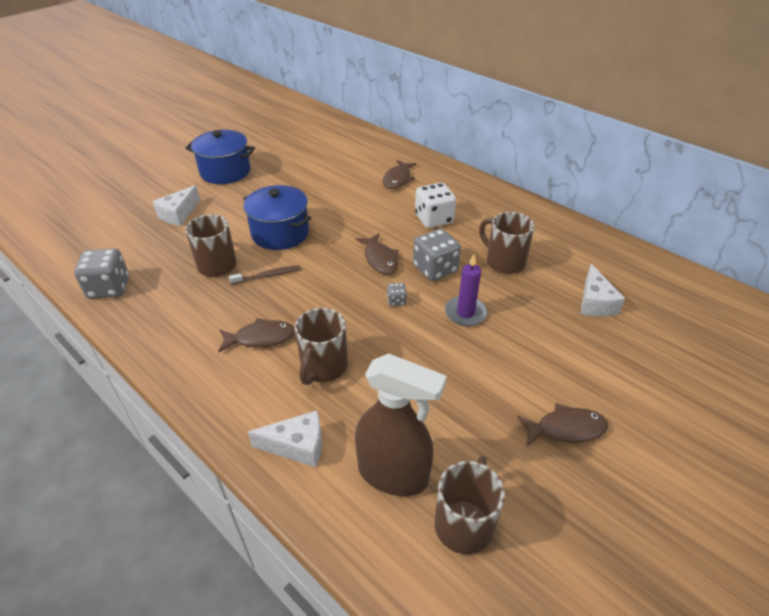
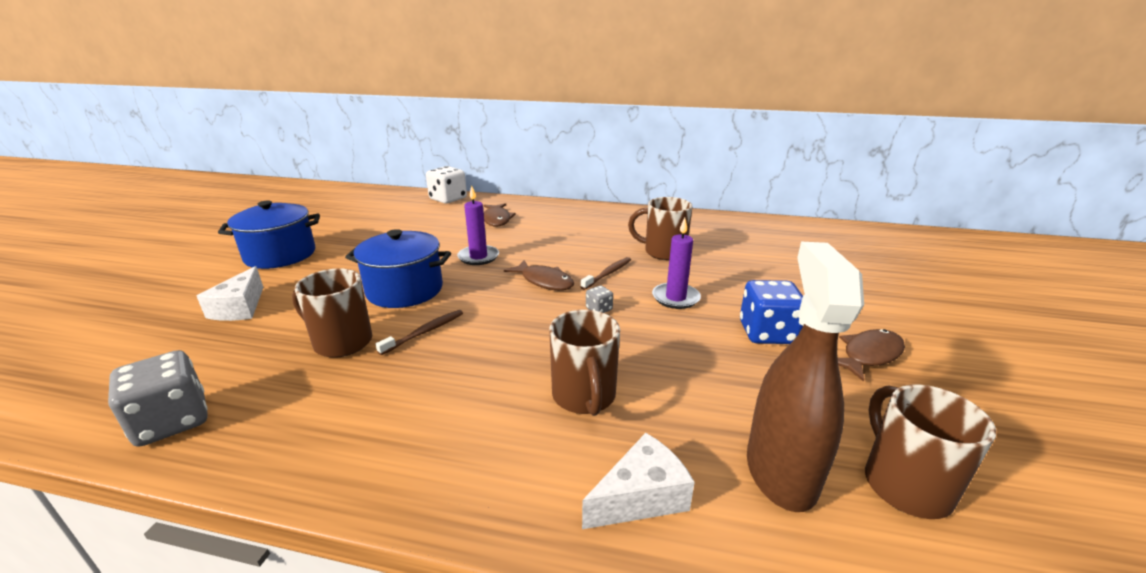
camera: 30 degrees left, 15 degrees down
brown fish [218,318,295,352] -> none
brown spray bottle [355,353,447,496] -> brown spray bottle turned 75 degrees counterclockwise [747,242,864,512]
grey dice [413,229,461,281] -> brown toothbrush [581,257,631,290]
white dice [415,183,456,228] -> white dice moved to [426,166,467,204]
white cheese [580,264,625,316] -> none
none -> purple candle [457,186,499,265]
none -> blue dice [740,280,803,344]

